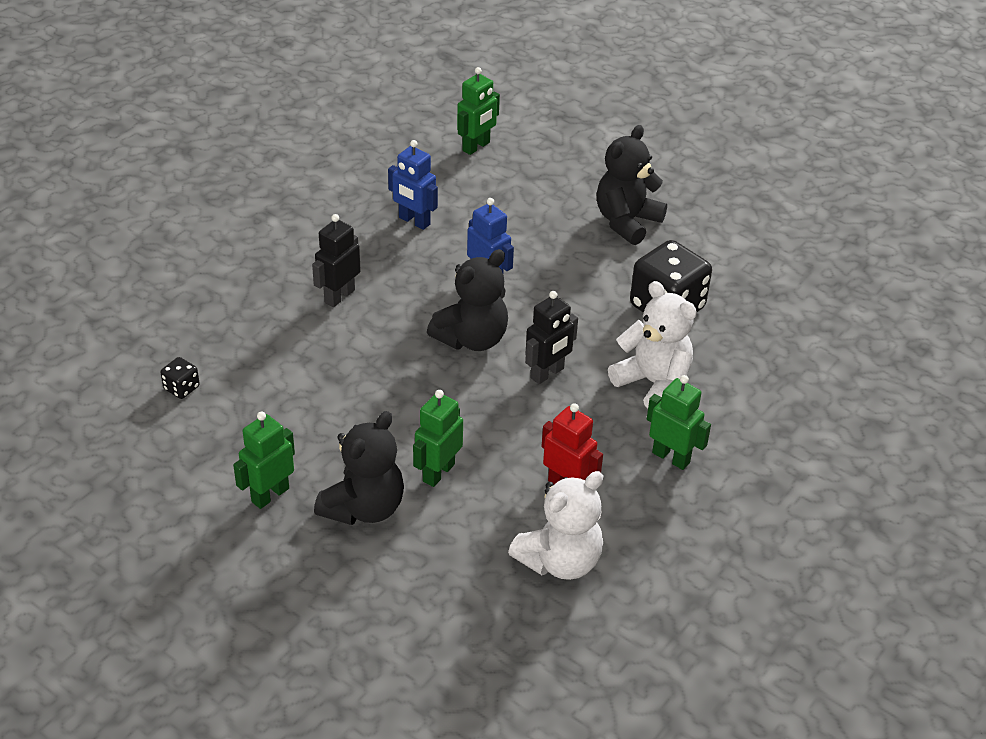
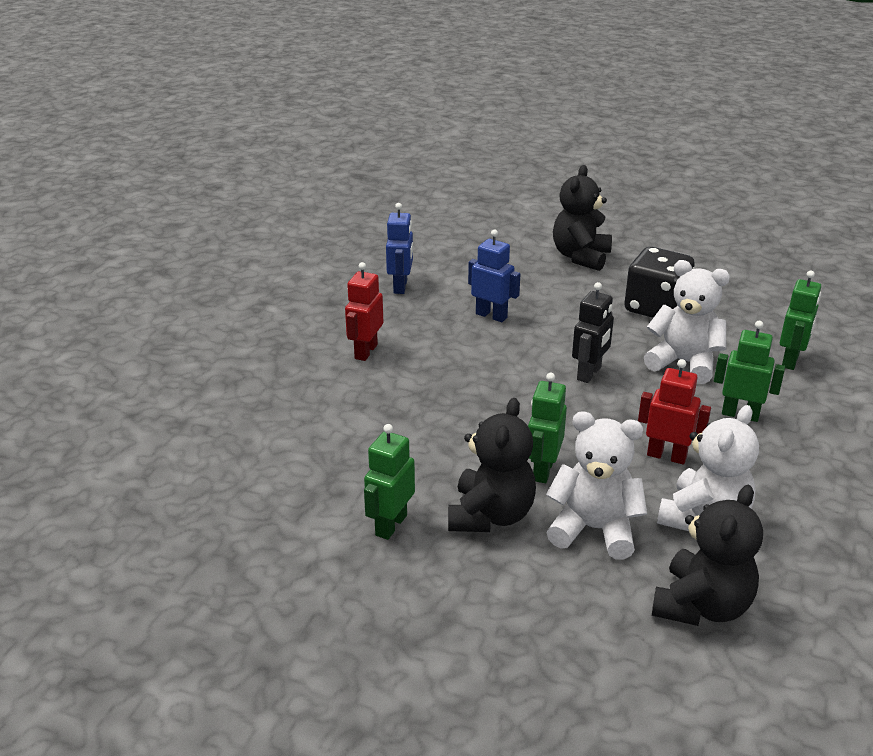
camera: 15 degrees left, 10 degrees down
black dice [160,357,200,399] -> none
black robot [312,214,361,307] -> red robot [345,262,383,361]
blue robot [388,140,438,230] -> blue robot turned 105 degrees counterclockwise [386,203,413,294]
black teddy bear [427,249,508,351] -> black teddy bear moved to [652,485,763,626]
green robot [457,67,500,155] -> green robot moved to [779,270,821,370]
none -> white teddy bear [546,411,647,559]

